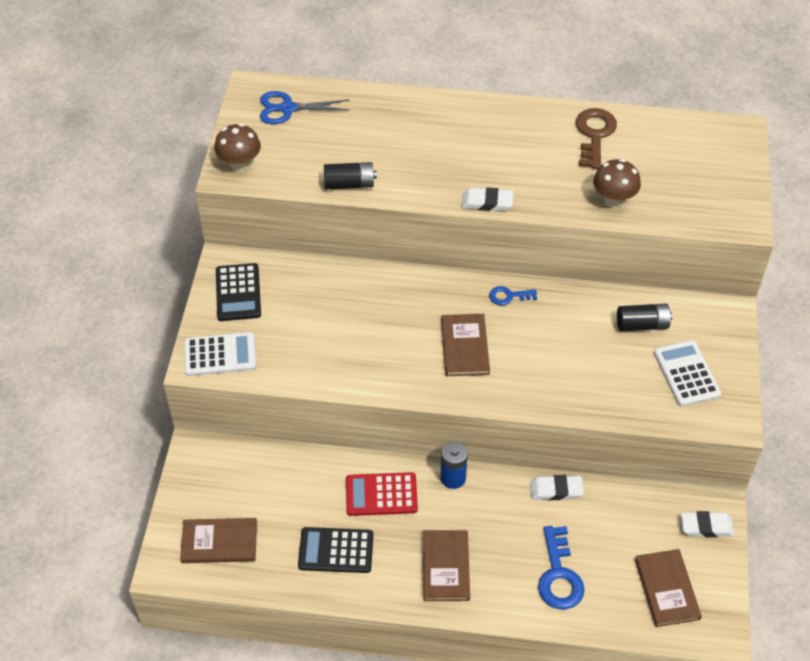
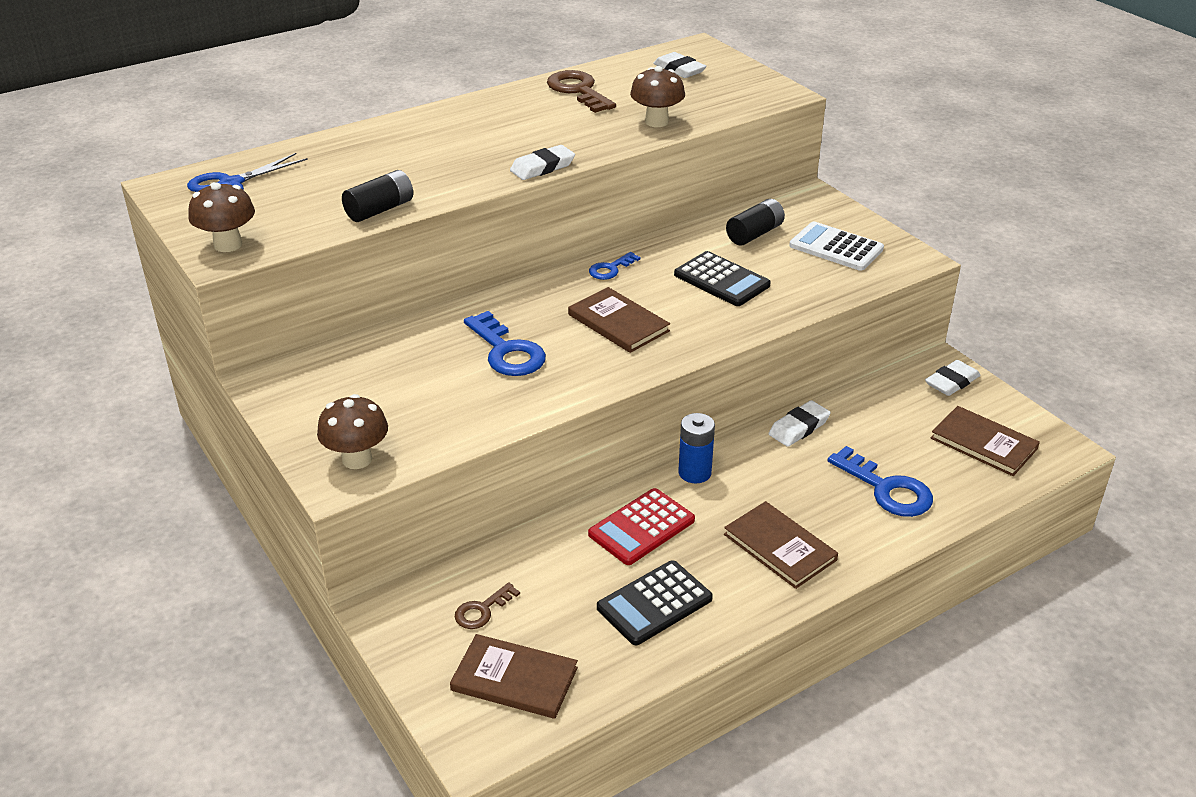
camera: 40 degrees left, 15 degrees down
brown book [180,518,257,563] -> brown book turned 60 degrees clockwise [450,634,578,719]
white calculator [184,332,256,376] -> brown mushroom [317,394,388,469]
black calculator [216,263,261,321] -> black calculator moved to [674,251,771,306]
none -> brown key [455,582,520,629]
none -> blue key [464,311,546,376]
none -> white eraser [653,52,707,78]

